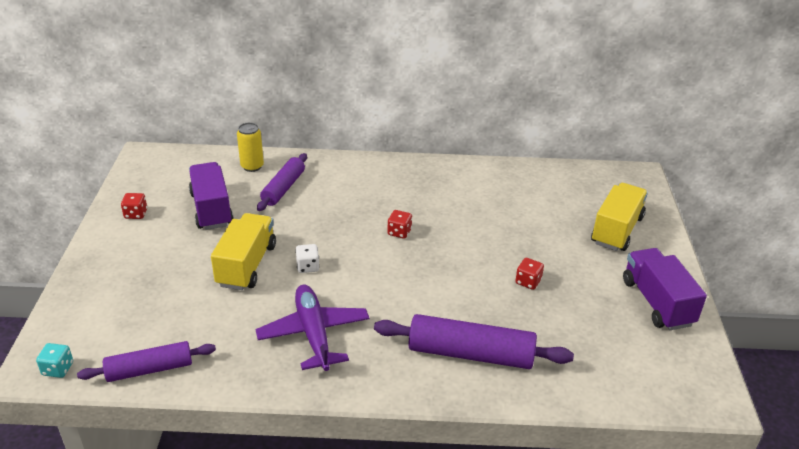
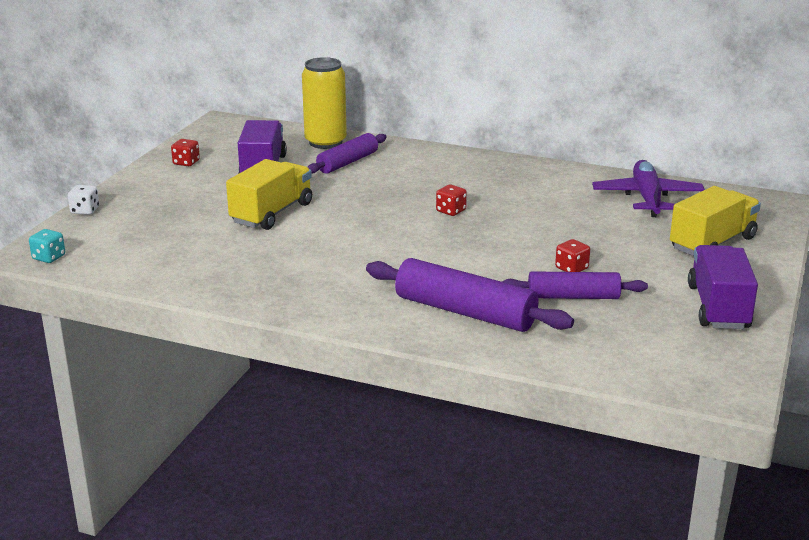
camera: 20 degrees right, 10 degrees down
purple rolling pin [77,341,216,382] -> purple rolling pin moved to [502,271,648,299]
yellow can [237,122,264,172] -> yellow can [302,57,347,149], size x1.62
purple plane [255,285,369,371] -> purple plane moved to [592,160,705,217]
white dice [295,244,320,273] -> white dice moved to [68,185,99,215]

